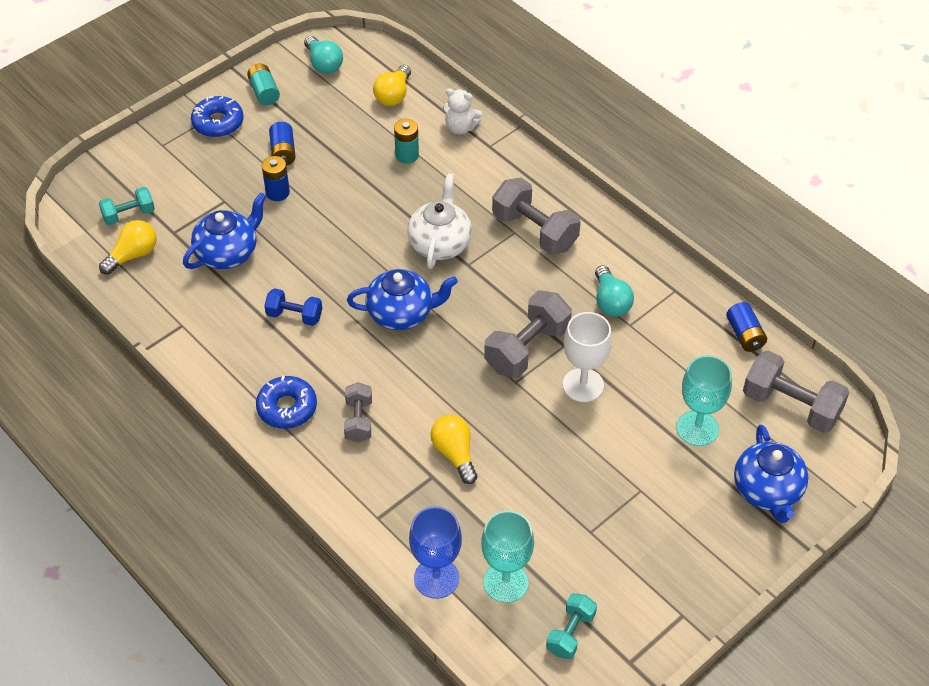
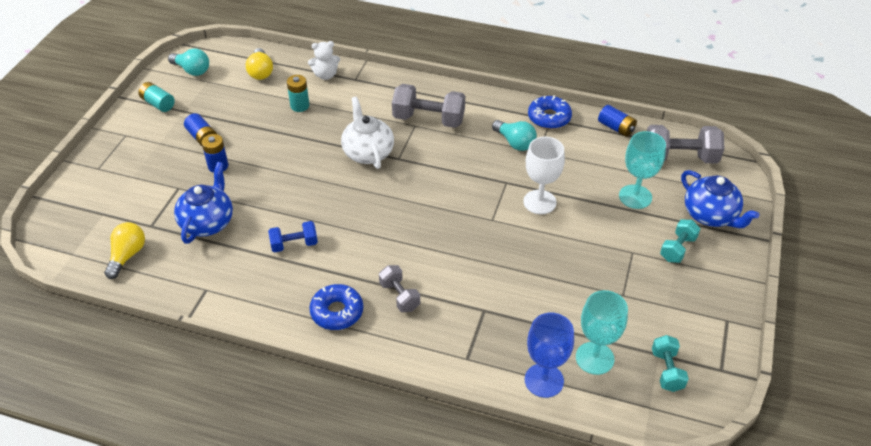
camera: 30 degrees left, 5 degrees down
turquoise dumbbell [99,187,155,226] -> turquoise dumbbell moved to [660,220,700,263]
blue donut [191,96,244,137] -> blue donut moved to [528,95,572,129]
blue teapot [347,269,458,330] -> none
yellow light bulb [431,415,477,484] -> none
grey dumbbell [484,291,572,378] -> none

